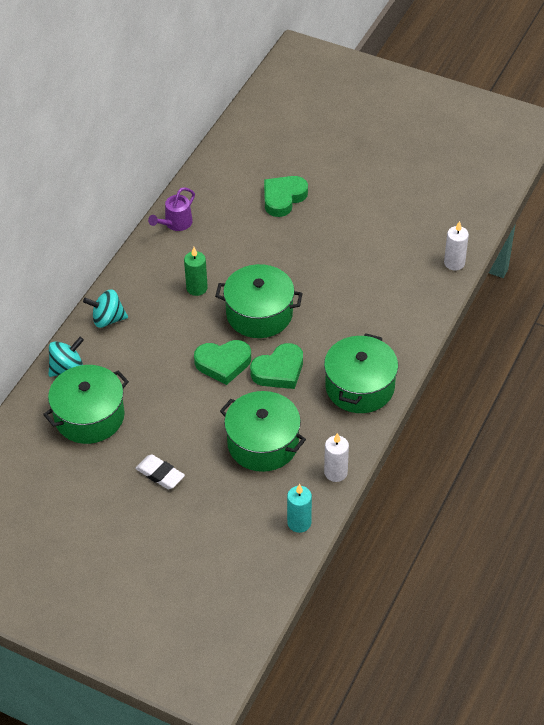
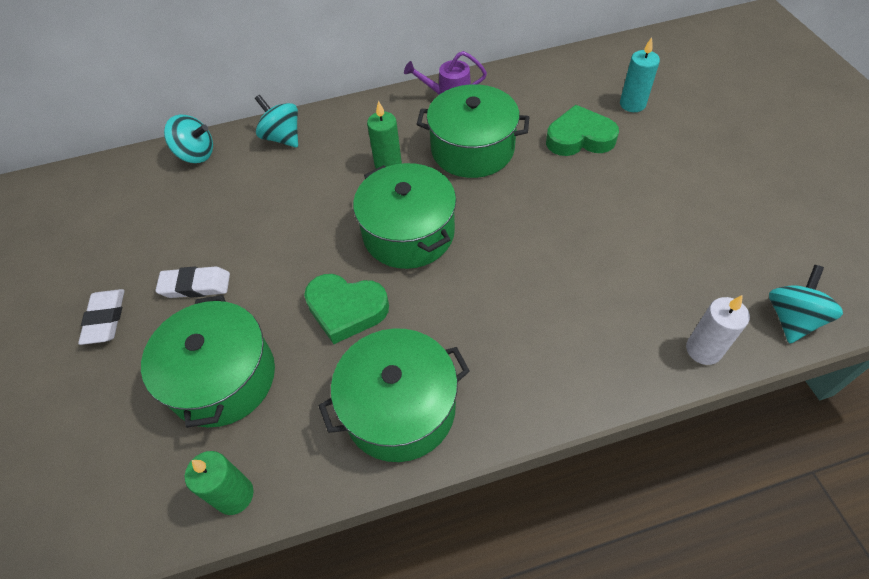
camera: 50 degrees right, 5 degrees up
green pot [43,365,129,444] -> green pot moved to [417,84,530,178]
green heart [194,340,251,385] -> none
turquoise candle [287,484,312,533] -> turquoise candle moved to [620,37,660,112]
white candle [324,433,349,482] -> green candle [185,451,254,515]
none -> white eraser [155,266,230,298]
none -> turquoise spinning top [769,265,843,344]

